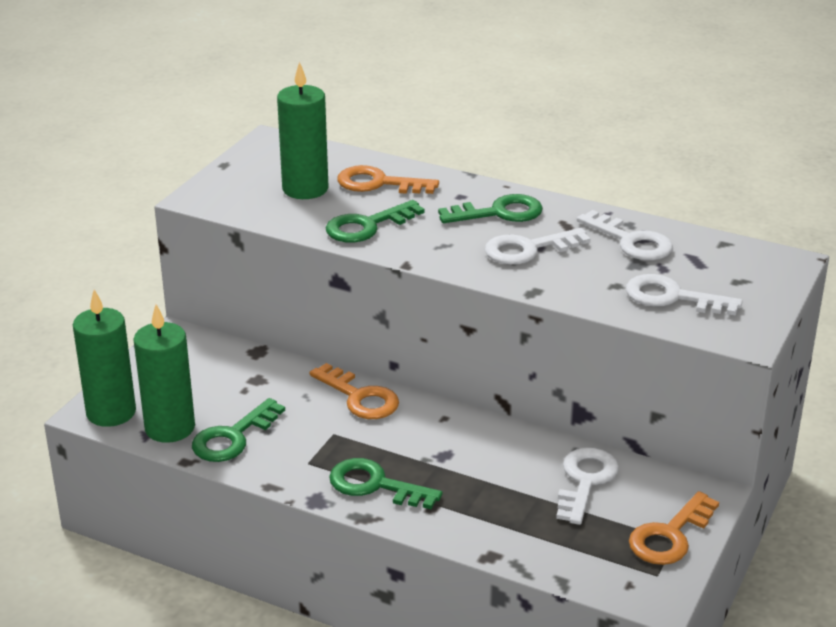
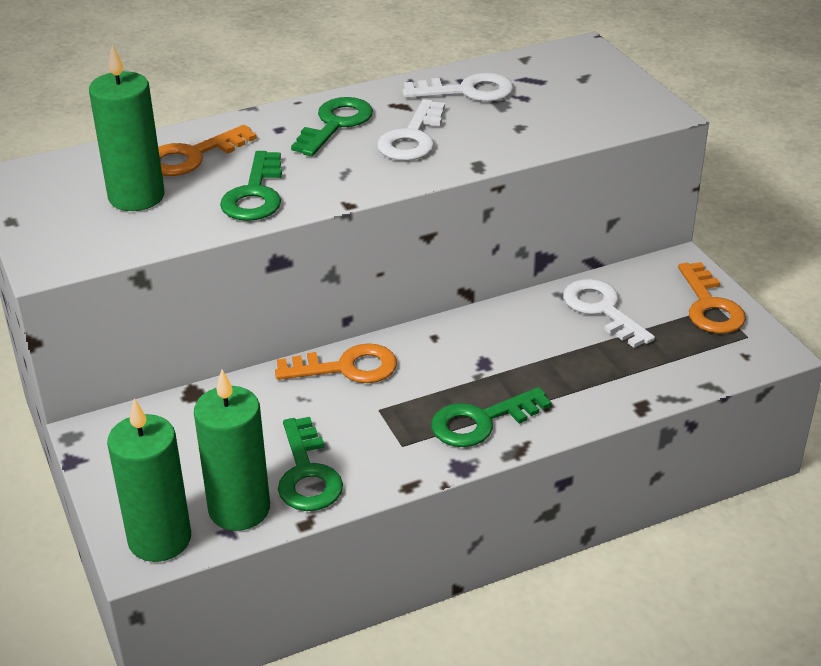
camera: 50 degrees left, 5 degrees up
white key [626,274,743,316] -> none

